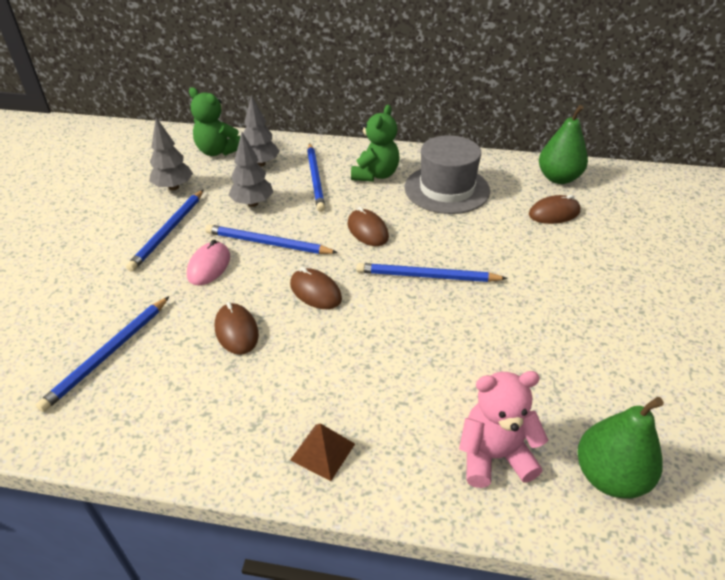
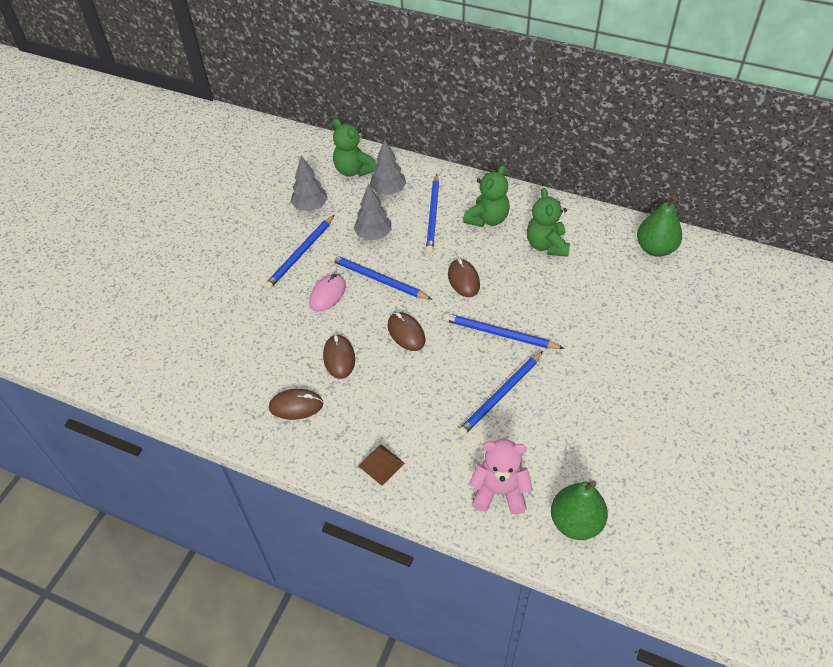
camera: 15 degrees right, 10 degrees up
blue pencil [36,296,169,412] -> blue pencil moved to [457,351,543,436]
grey hat [404,135,490,214] -> green teddy bear [527,188,570,257]
brown mouse [529,195,580,224] -> brown mouse moved to [269,389,323,420]

